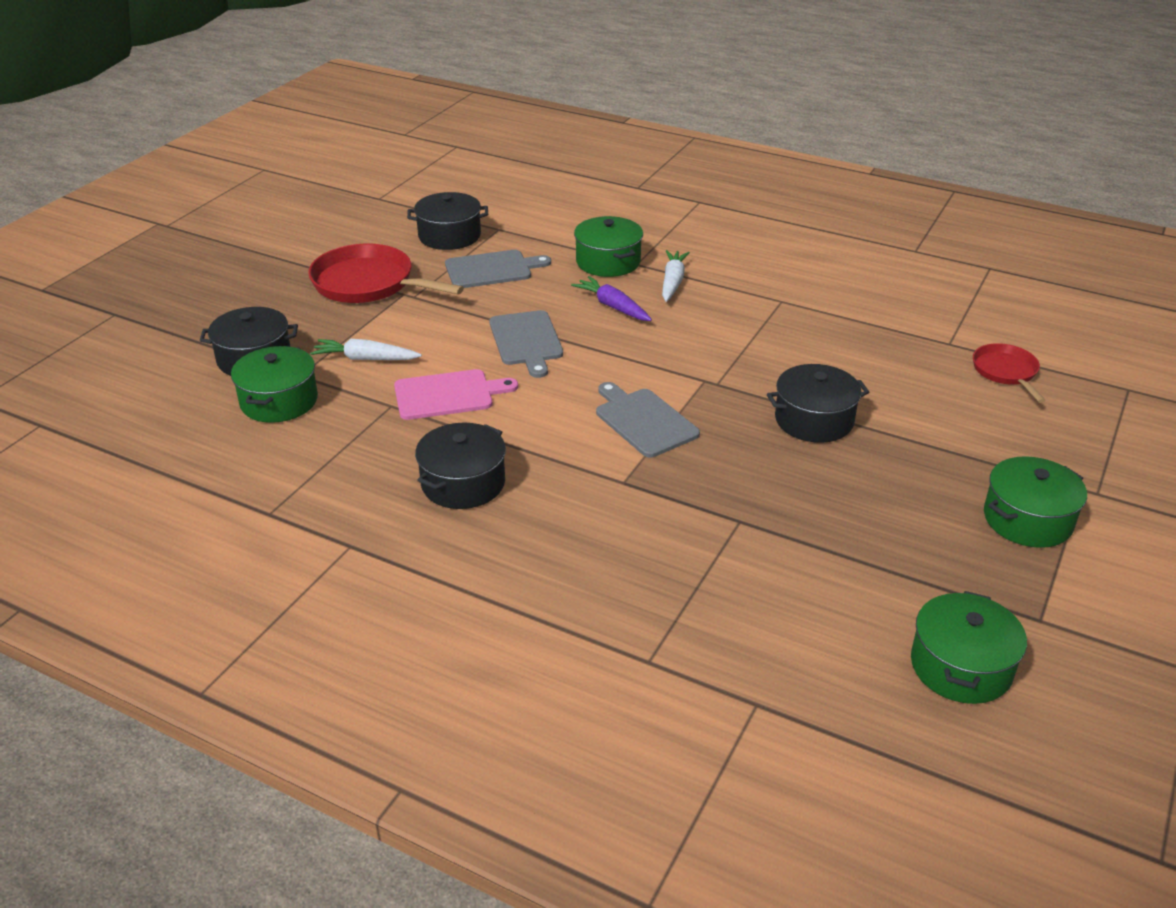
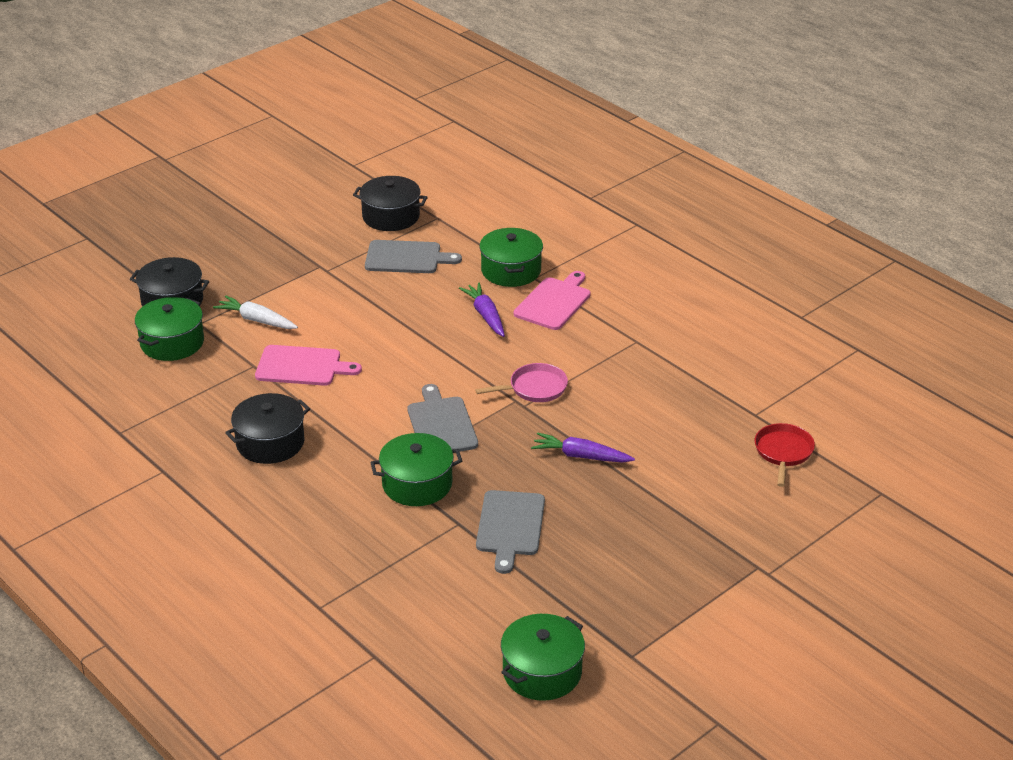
camera: 20 degrees right, 0 degrees up
red pan [308,243,464,303] -> none
grey cutting board [489,310,563,378] -> grey cutting board moved to [476,490,545,574]
white carrot [662,250,690,302] -> pink cutting board [514,271,590,330]
black pot [767,364,869,443] -> purple carrot [531,432,635,463]
green pot [984,456,1087,548] -> green pot moved to [370,433,462,506]
none -> pink pan [475,363,568,402]

